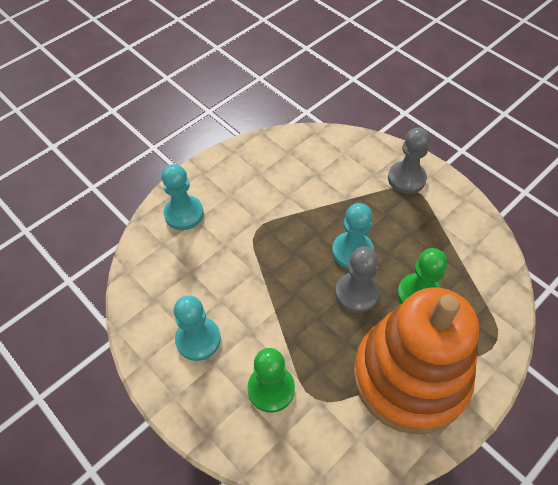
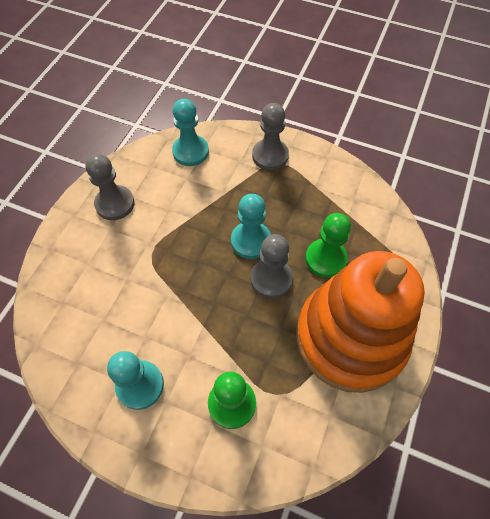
camera: 25 degrees left, 5 degrees up
turquoise pawn [161,164,204,230] -> turquoise pawn moved to [172,99,209,166]
none -> grey pawn [85,154,134,220]

